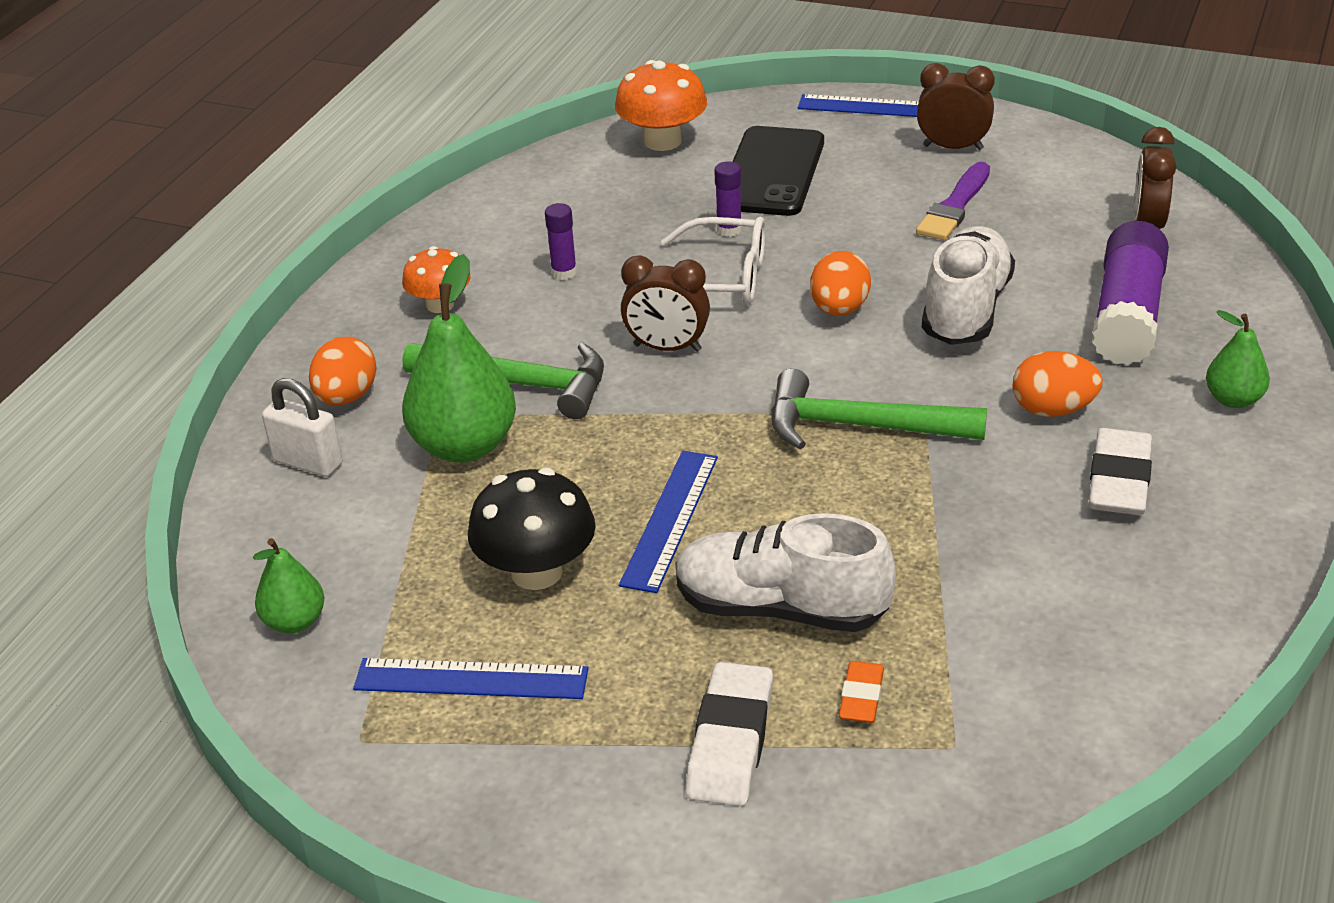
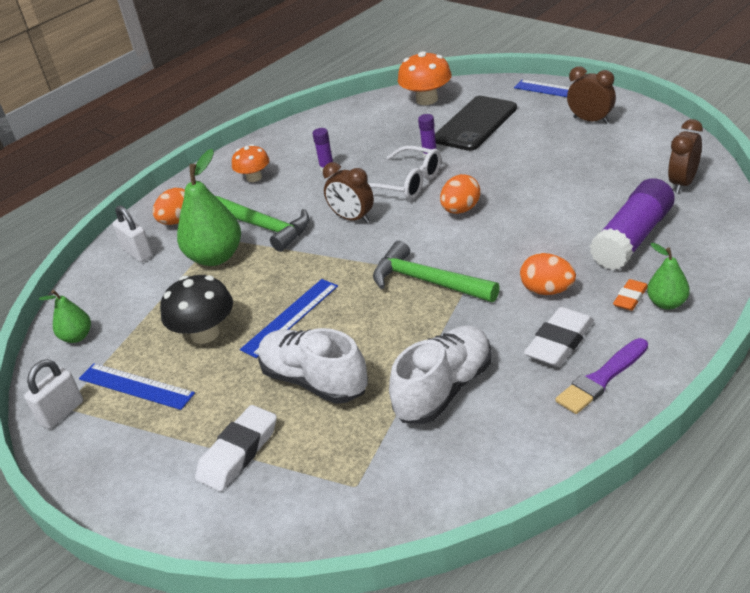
camera: 25 degrees right, 0 degrees up
orange eraser [839,661,884,723] -> orange eraser moved to [613,279,648,311]
purple brush [916,162,990,240] -> purple brush moved to [555,338,648,414]
white shoe [922,226,1015,345] -> white shoe moved to [389,326,492,424]
none -> white padlock [24,359,83,429]

